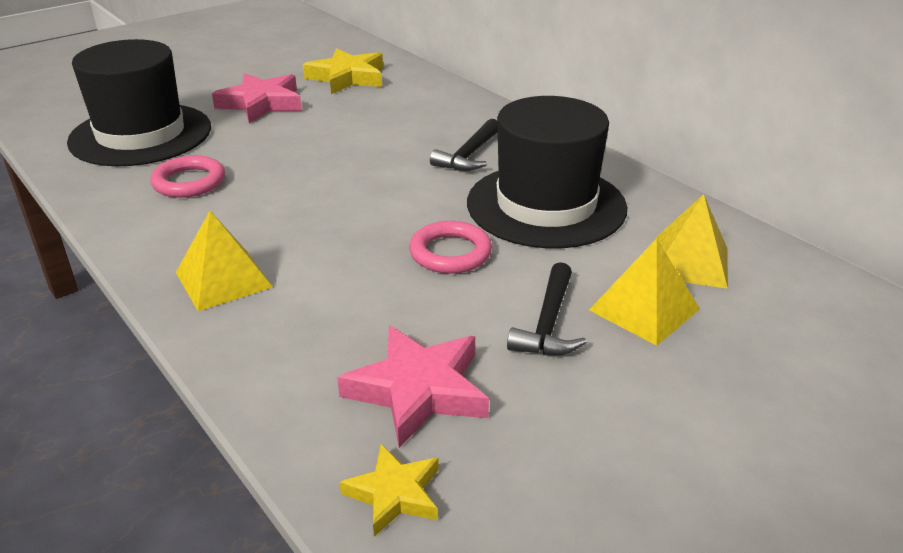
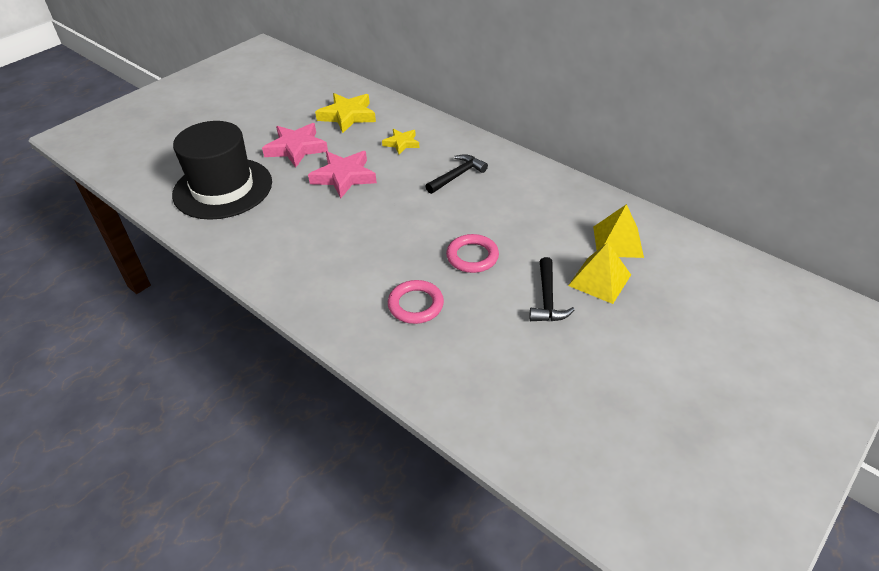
camera: 10 degrees left, 10 degrees up
pink ring [150,155,225,198] -> pink ring moved to [388,280,444,324]
yellow pyramid [176,211,273,311] -> none
pink star [337,325,489,448] -> pink star moved to [308,151,377,199]
yellow star [340,444,439,537] -> yellow star moved to [382,129,419,154]
black hammer [430,119,498,171] -> black hammer turned 150 degrees counterclockwise [425,154,488,194]
black hat [467,96,627,248] -> none

